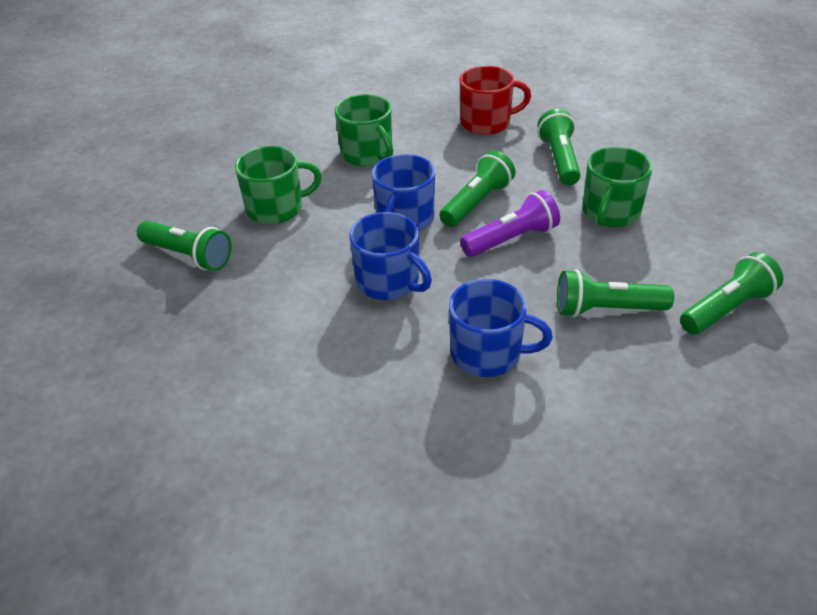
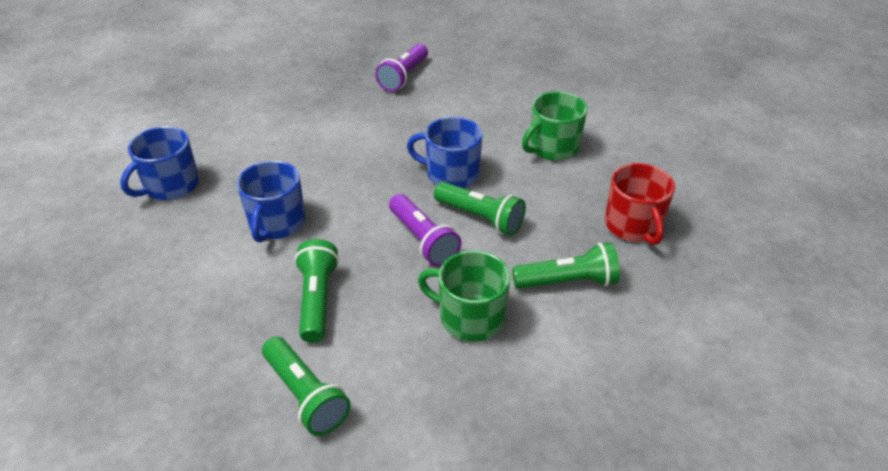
camera: 85 degrees right, 0 degrees up
green flashlight [137,221,232,271] -> purple flashlight [375,44,428,92]
green mug [235,146,322,224] -> none
blue mug [349,212,432,300] -> blue mug moved to [120,126,199,200]

